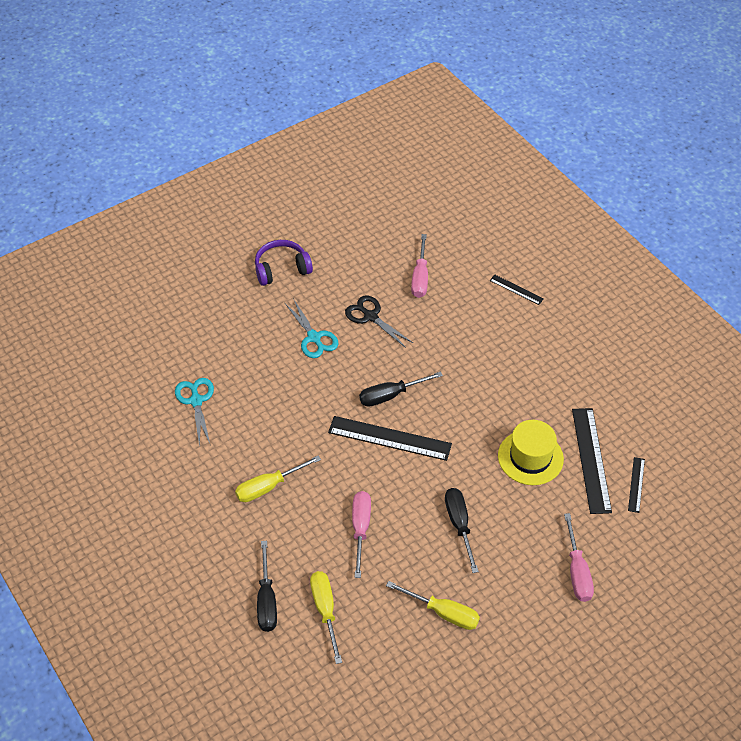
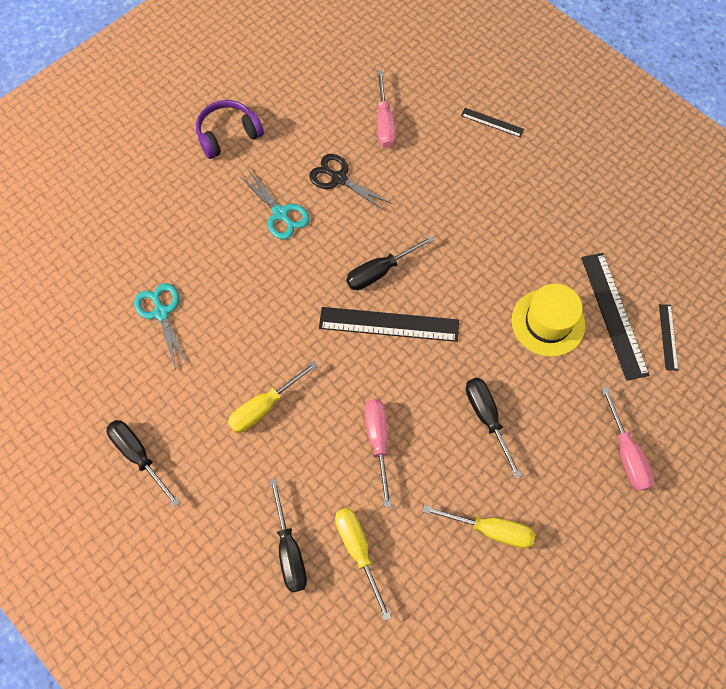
camera: 10 degrees left, 15 degrees up
none -> black screwdriver [107,420,180,507]

